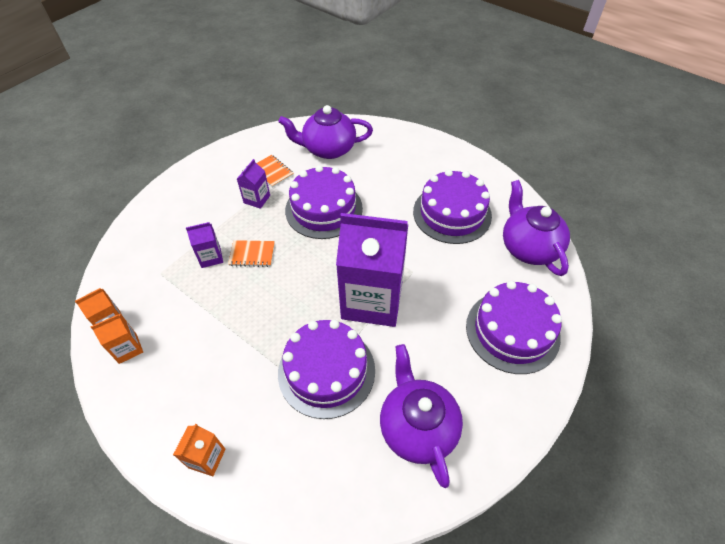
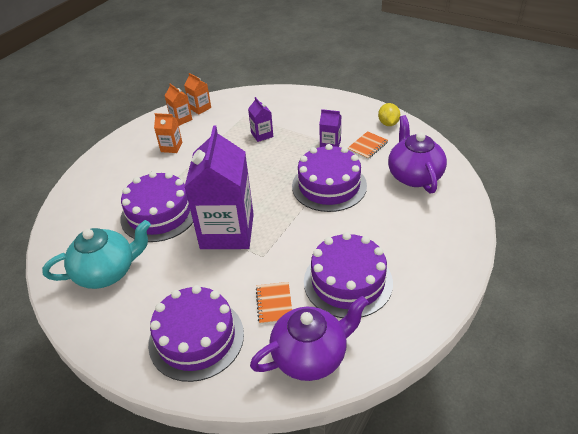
camera: 85 degrees right, 10 degrees down
orange carton [173,424,226,476] -> orange carton moved to [154,113,182,153]
orange notebook [228,240,275,267] -> orange notebook moved to [256,282,292,324]
purple teapot [380,344,463,488] -> turquoise teapot [42,220,151,289]
none -> yellow lemon [378,103,400,126]

